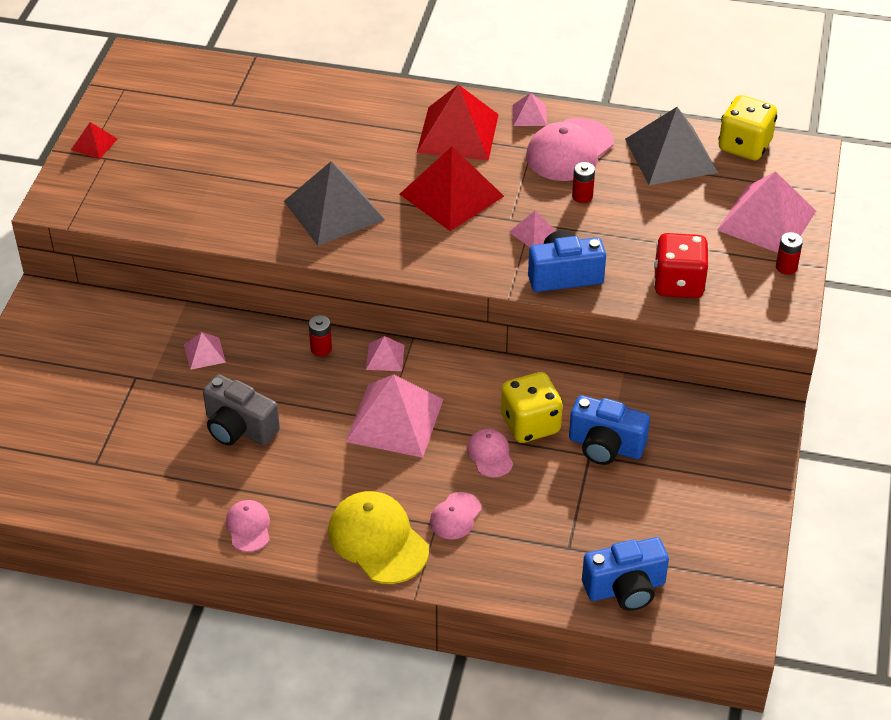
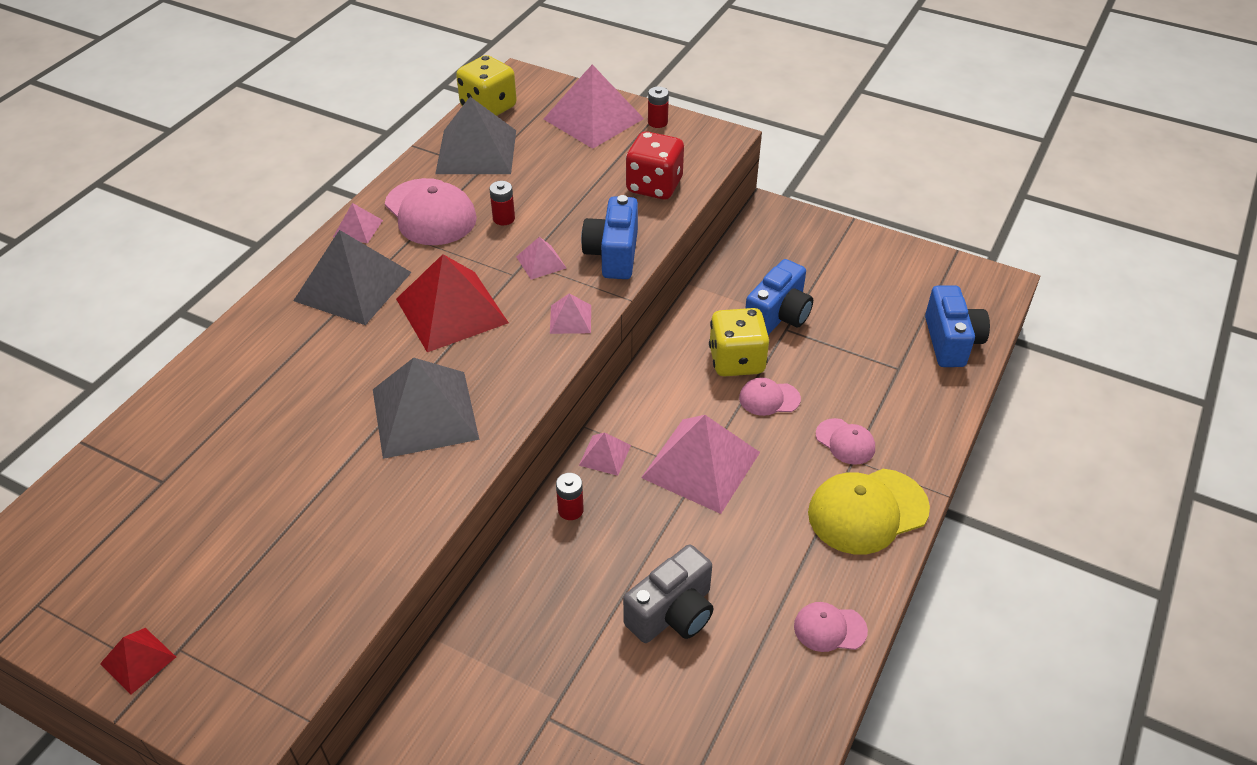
camera: 75 degrees left, 0 degrees up
pink pyramid [184,332,226,370] -> pink pyramid moved to [550,293,591,334]
red pyramid [417,84,499,161] -> grey pyramid [293,230,412,325]

